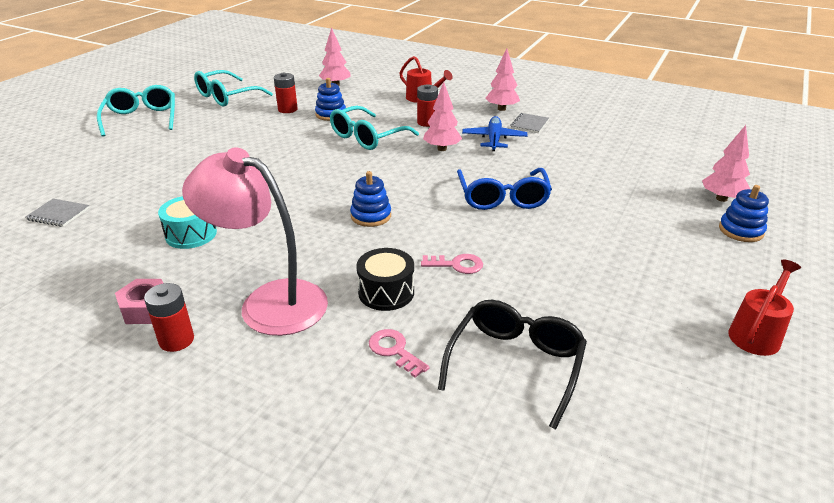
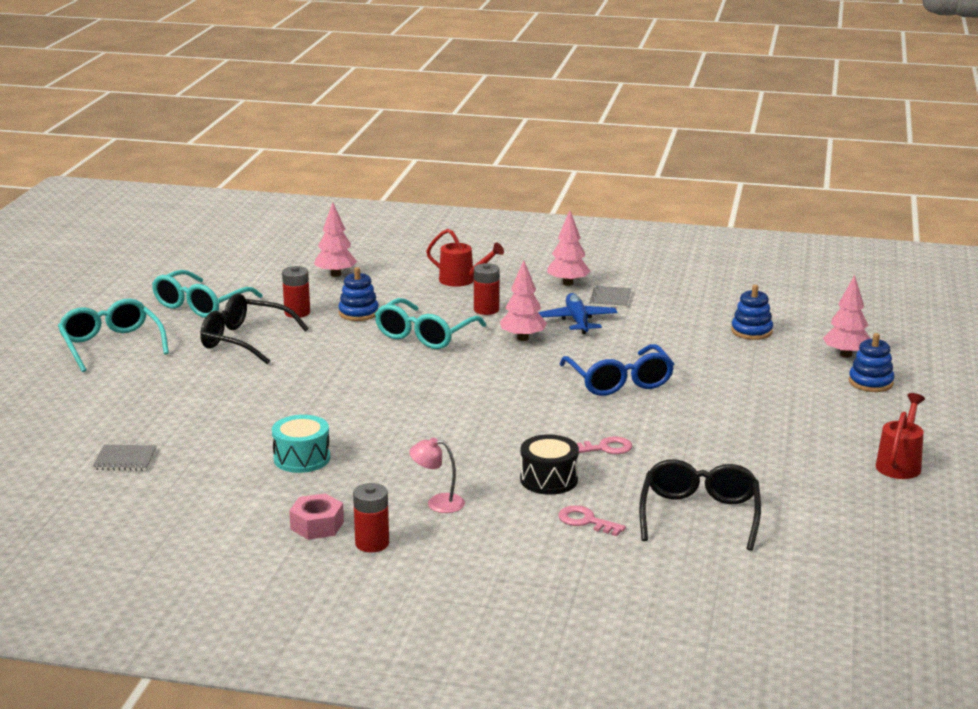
camera: 15 degrees left, 10 degrees down
pink lamp [182,148,328,336] -> pink lamp [409,437,465,513], size x0.43
blue stacking toy [350,171,391,227] -> blue stacking toy moved to [731,285,773,340]
none -> black glasses [200,293,309,365]

